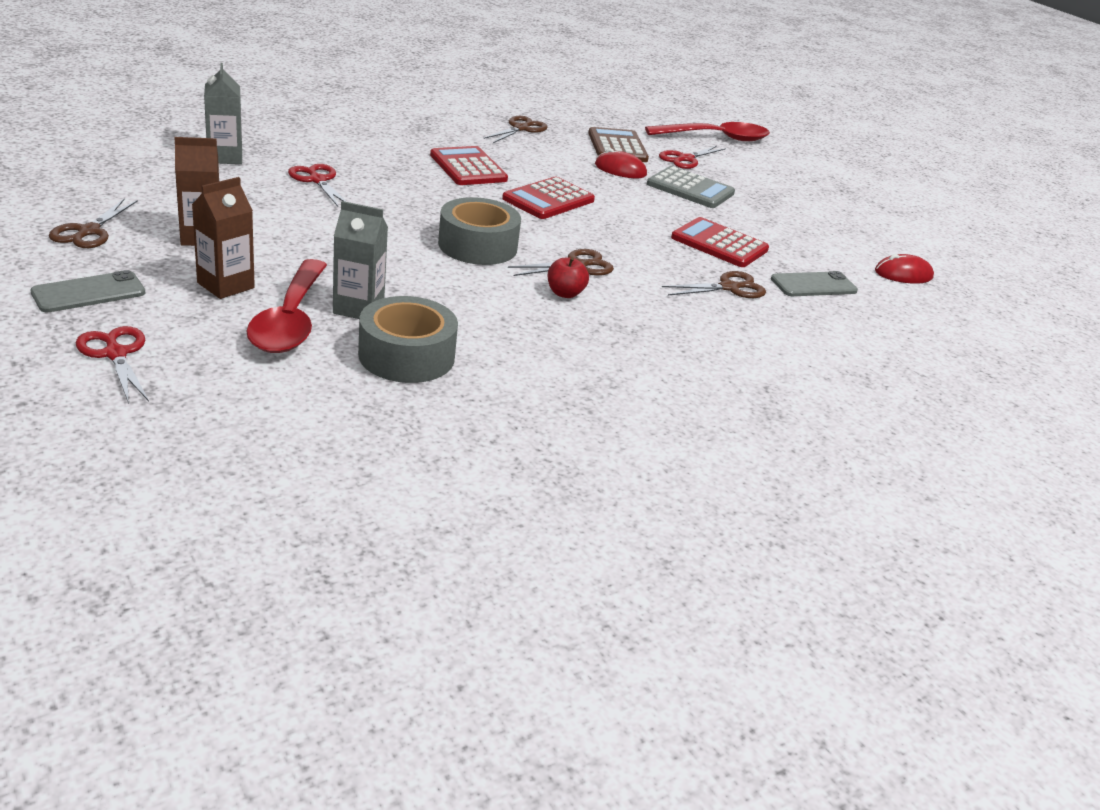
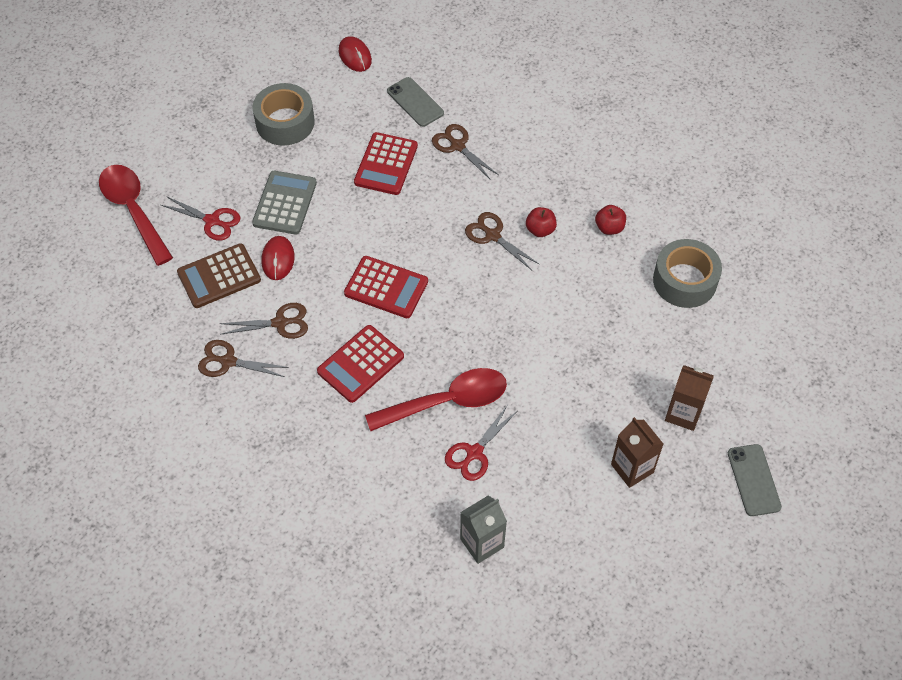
camera: 105 degrees left, 25 degrees up
grey phone [30,270,145,312] -> grey phone turned 45 degrees clockwise [728,444,782,516]
brown scissors [49,199,138,248] -> brown scissors moved to [219,303,308,339]
red scissors [76,326,149,404] -> none
red spoon [246,259,327,353] -> red spoon moved to [365,368,507,432]
grey carton [333,201,388,319] -> none
grey tape [438,197,521,265] -> grey tape moved to [253,83,315,146]
none -> red apple [595,205,626,235]

